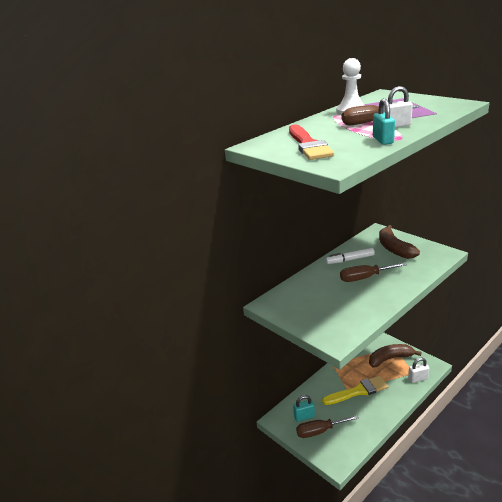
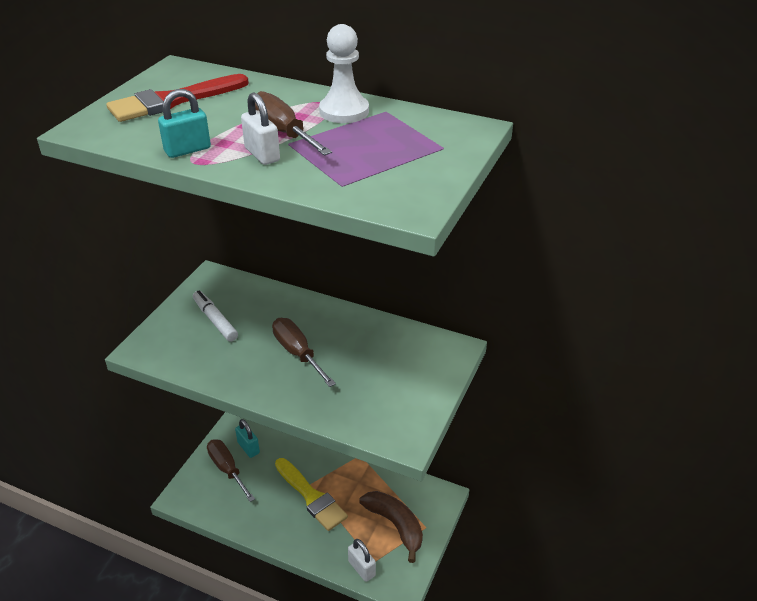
camera: 65 degrees right, 10 degrees up
white marker [325,248,375,264] -> white marker moved to [193,291,238,342]
brown banana [379,225,420,259] -> none

